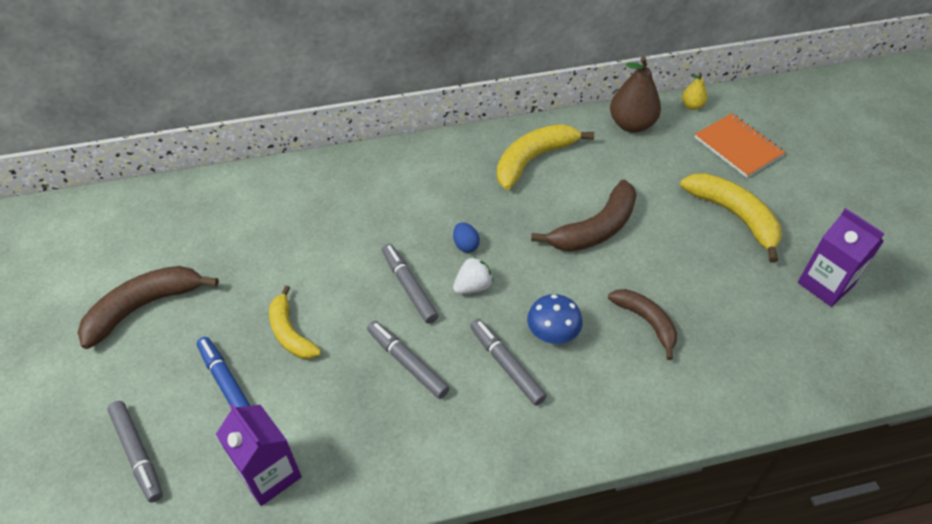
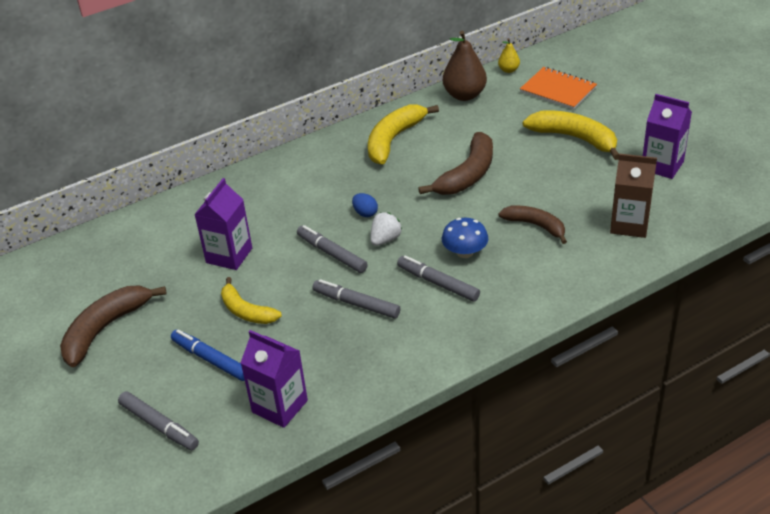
camera: 15 degrees left, 10 degrees down
none -> purple carton [194,178,252,270]
none -> brown carton [610,154,657,238]

